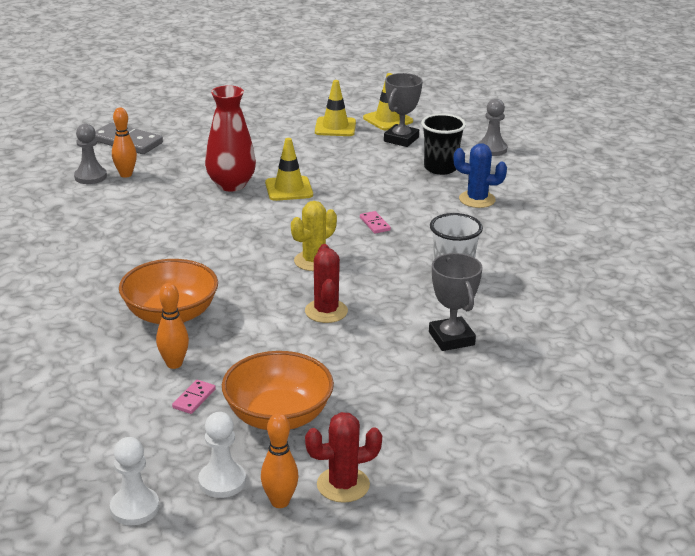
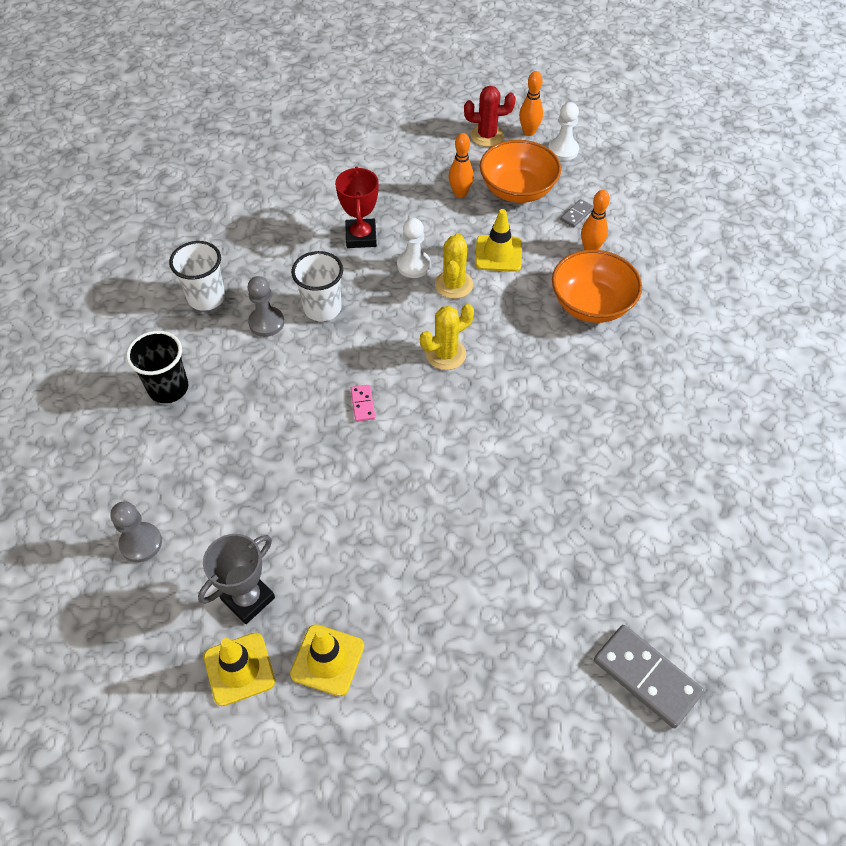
camera: 165 degrees left, 25 degrees up
grey pawn [74,124,107,184] -> grey pawn moved to [248,276,284,337]
white pawn [110,437,159,525] -> white pawn moved to [397,218,431,278]
orange bowling pin [112,108,137,178] -> orange bowling pin moved to [449,133,474,198]
pink domino [172,380,216,414] -> grey domino [560,199,594,227]
red vase [205,85,256,192] -> none
yellow traffic cone [265,138,313,201] -> yellow traffic cone moved to [475,209,522,272]
red cactus [305,244,348,323] -> yellow cactus [435,233,473,299]
black cup [421,114,466,175] -> black cup moved to [126,331,188,403]
grey trophy [429,253,482,351] -> red trophy [335,167,379,248]
blue cactus [454,143,507,208] -> none
none -> white cup [169,241,225,311]

